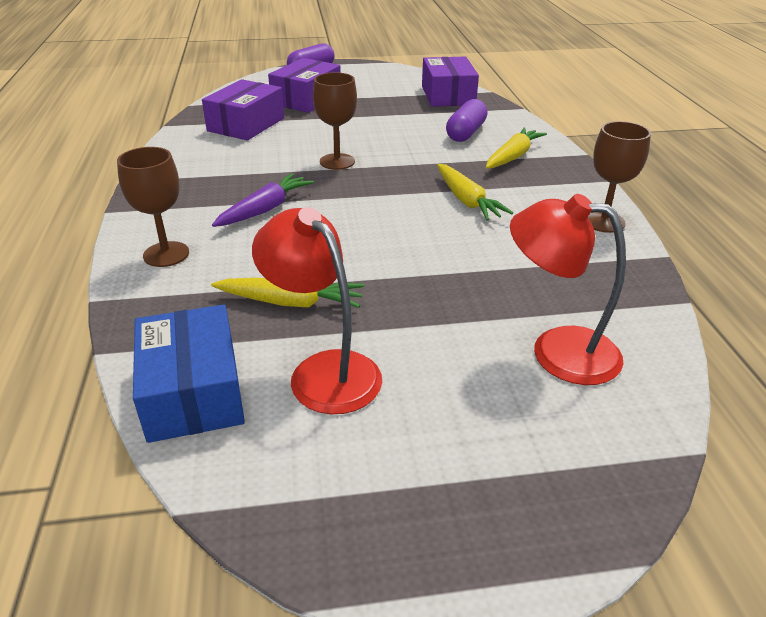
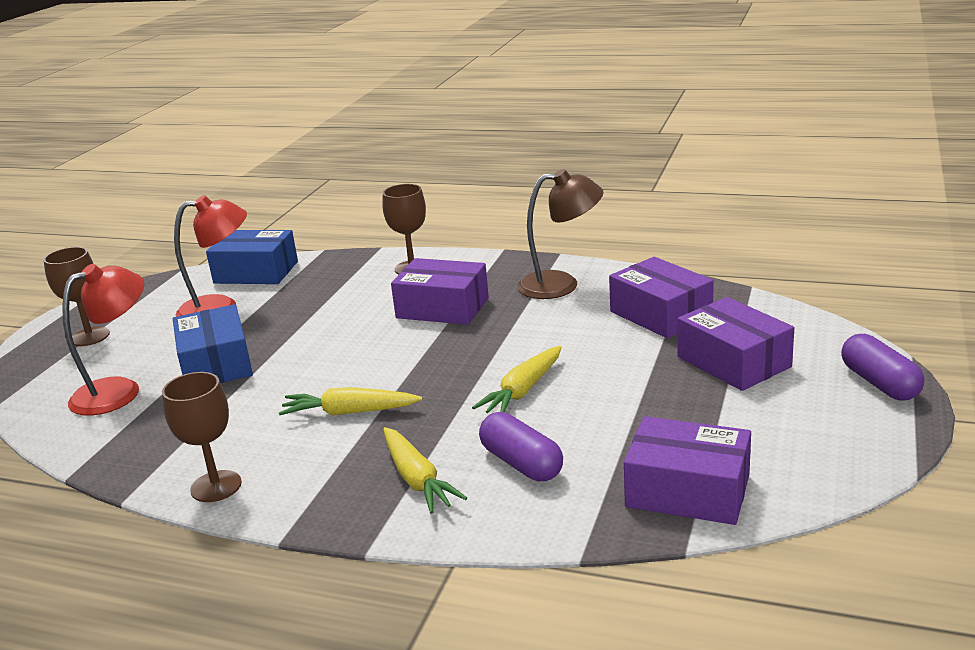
camera: 120 degrees right, 10 degrees down
yellow carrot [211,278,364,308] -> yellow carrot moved to [472,346,561,413]
purple carrot [212,173,314,227] -> purple box [391,258,489,325]
brown goblet [313,72,357,170] -> brown goblet moved to [43,247,110,346]
none -> blue box [173,304,253,383]
none -> brown lamp [517,169,603,299]

